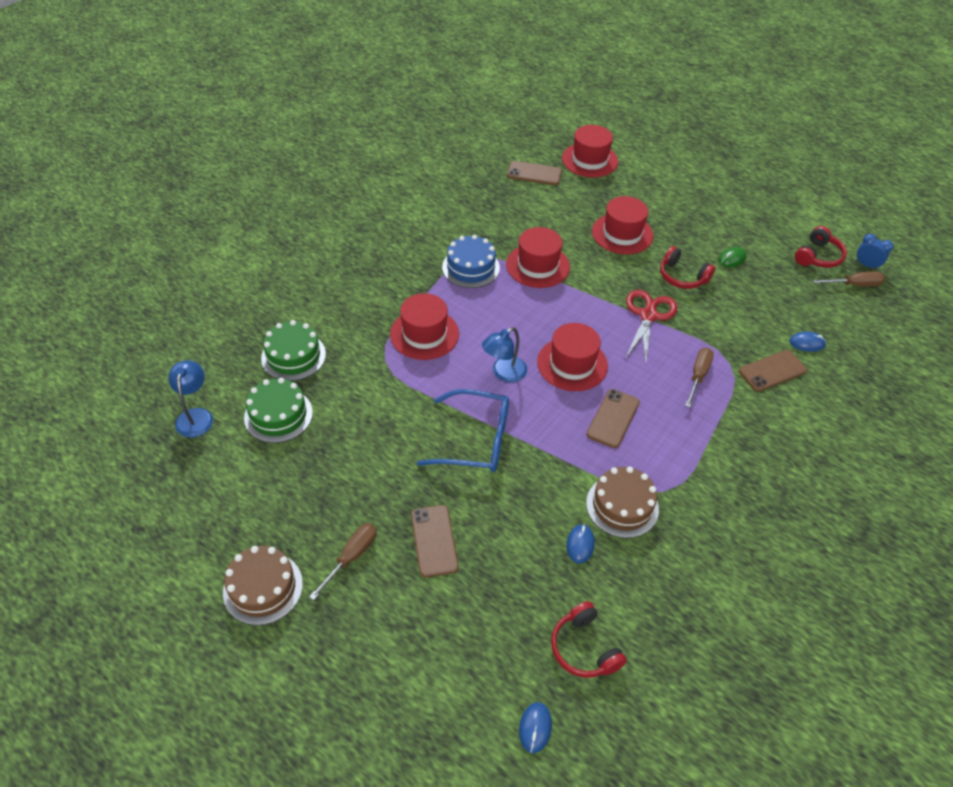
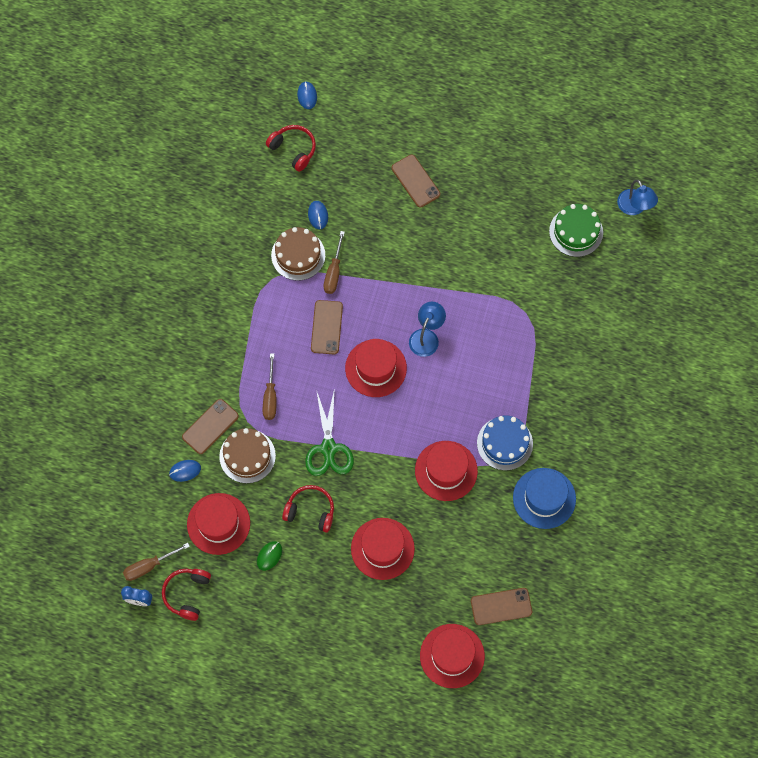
camera: 160 degrees right, 20 degrees up
brown cake [223,546,303,625] -> brown cake moved to [219,428,276,483]
green cake [261,320,326,381] -> none
brown screwdriver [309,523,377,600] -> brown screwdriver moved to [324,231,345,294]
red hat [390,293,459,360] -> red hat moved to [187,493,250,555]
blue glasses [417,389,509,472] -> none
red scissors [625,290,678,366] -> green scissors [305,388,354,476]
none -> blue hat [513,468,576,529]

